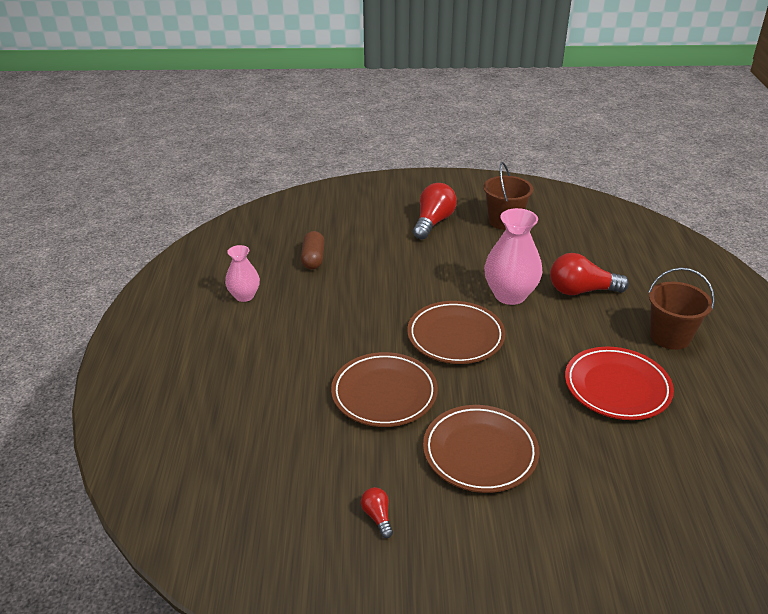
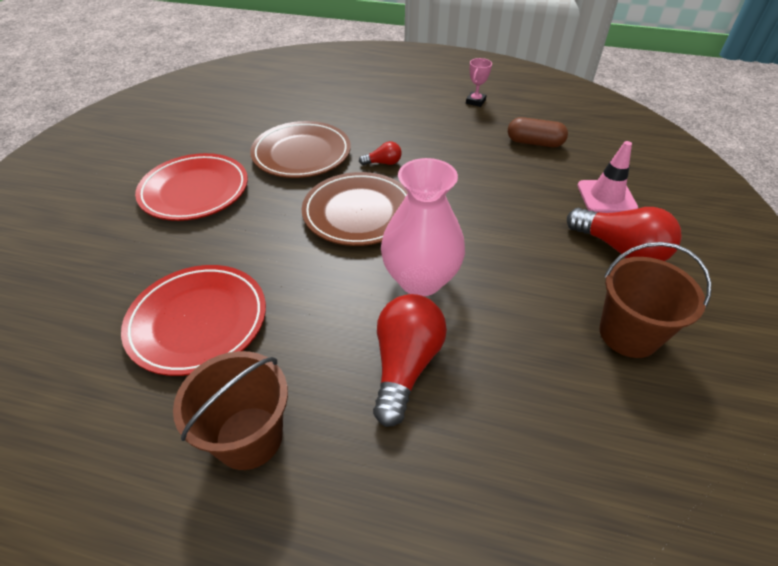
camera: 105 degrees right, 10 degrees up
pink vase [225,245,260,302] -> pink trophy [466,58,492,107]
red light bulb [361,487,393,538] -> red light bulb moved to [359,141,402,165]
brown plate [423,405,539,493] -> red plate [135,153,248,221]
none -> pink traffic cone [577,141,638,213]

